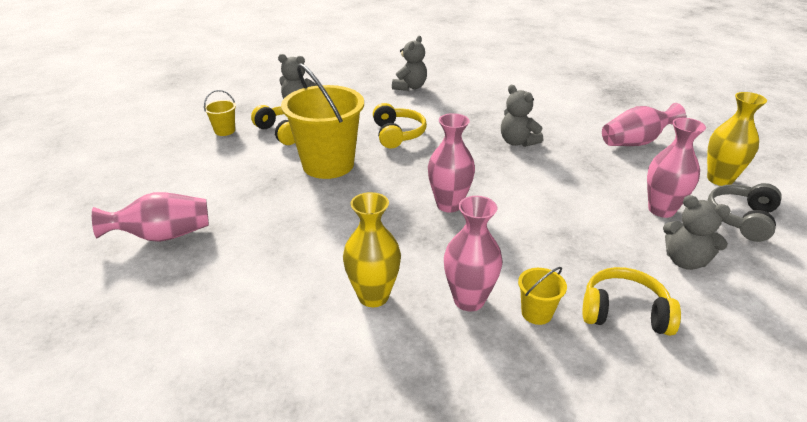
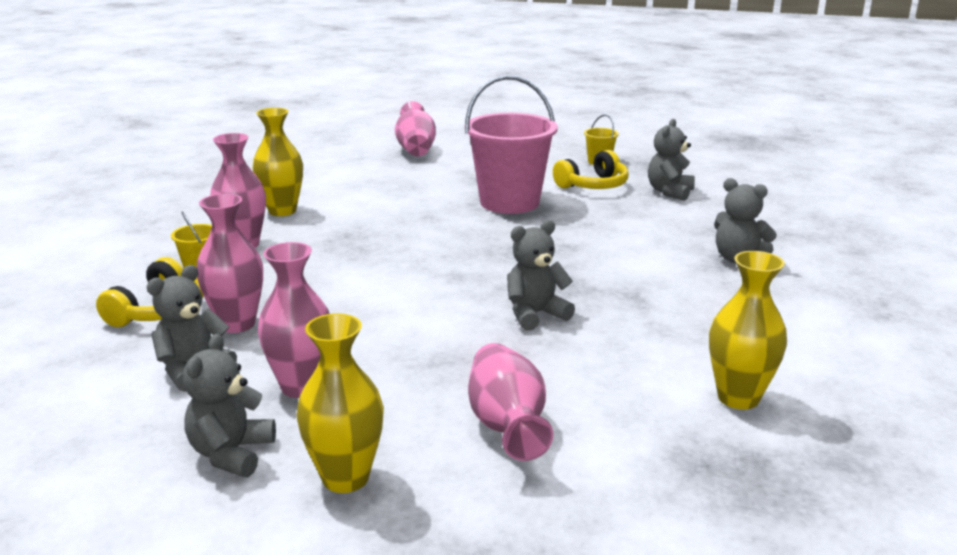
camera: 100 degrees right, 10 degrees down
yellow bucket [281,63,364,179] -> pink bucket [465,75,558,214]
yellow headphones [373,103,427,148] -> none
pink vase [428,113,475,213] -> pink vase moved to [197,194,263,333]
grey headphones [708,183,782,242] -> grey teddy bear [183,334,276,477]
none -> yellow vase [709,251,787,410]

